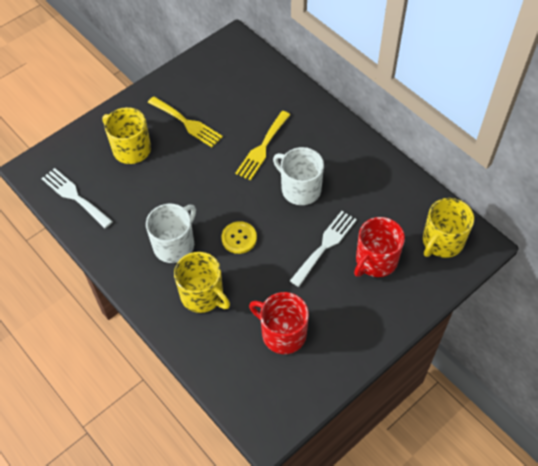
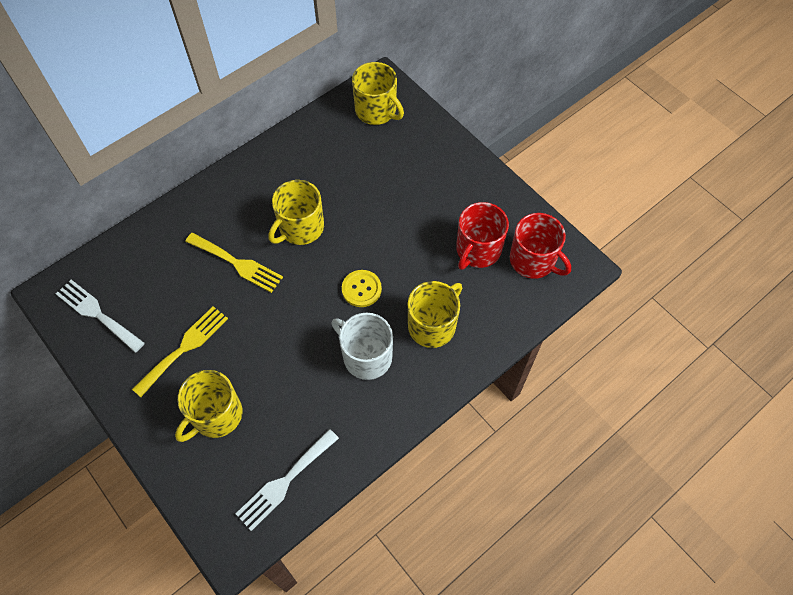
camera: 90 degrees left, 5 degrees up
white mug [273,147,324,205] -> yellow mug [268,180,324,245]
white fork [290,211,357,287] -> white fork moved to [56,280,145,353]
red mug [354,217,405,277] -> red mug moved to [510,213,571,279]

